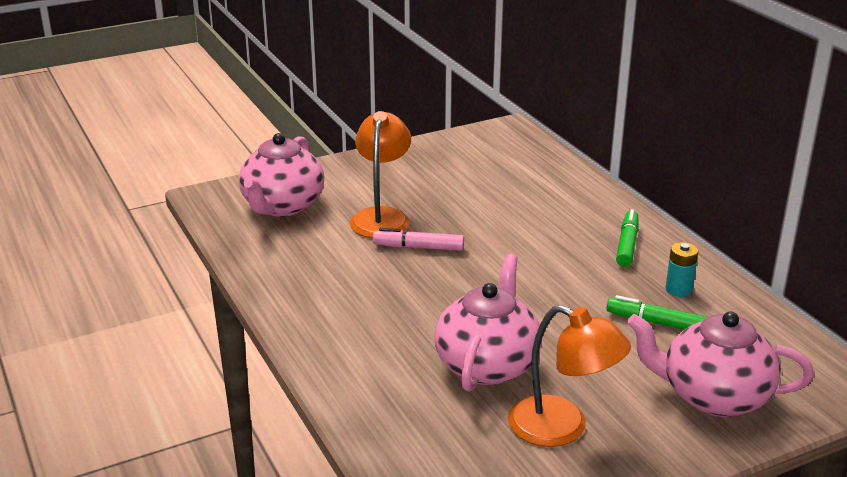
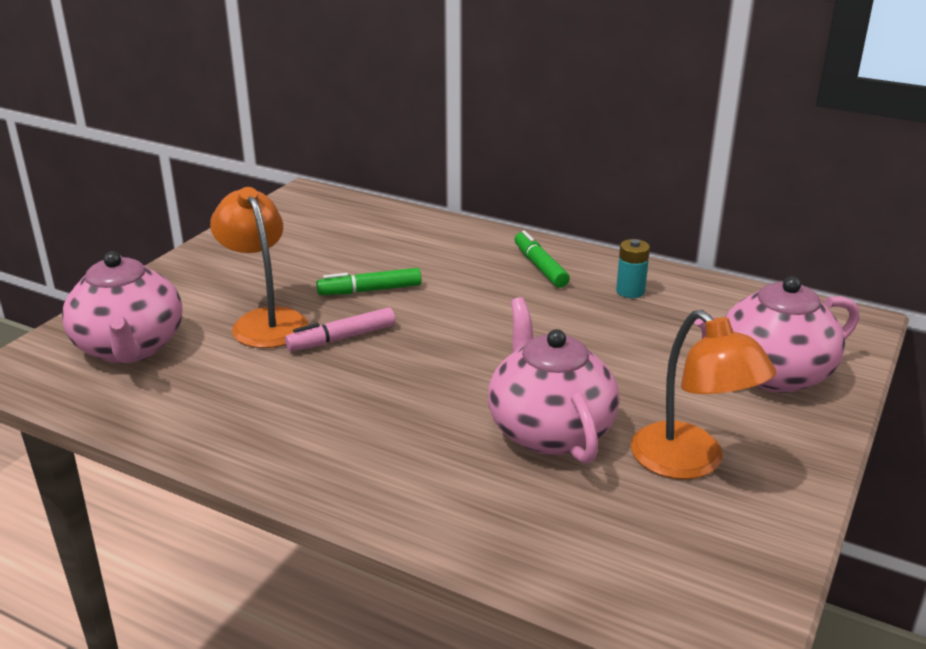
camera: 35 degrees left, 0 degrees up
orange lamp [508,305,631,447] -> orange lamp turned 60 degrees clockwise [631,310,776,479]
green marker [607,295,707,329] -> green marker moved to [316,268,421,295]

